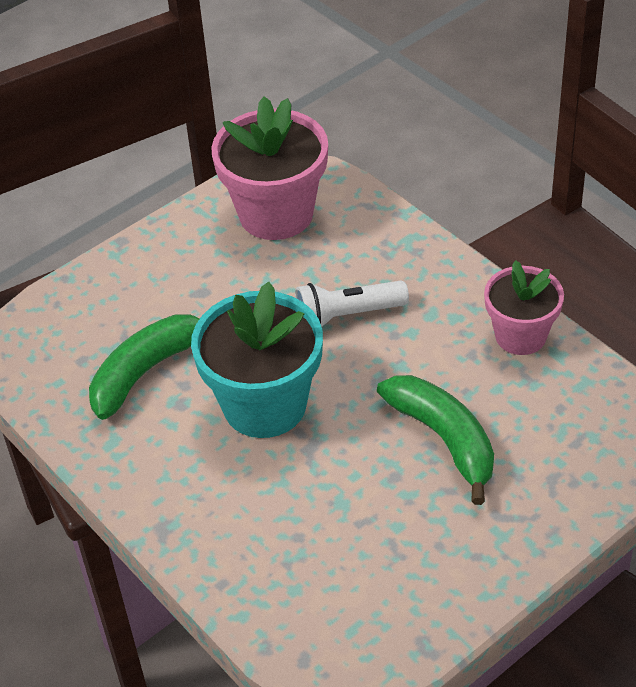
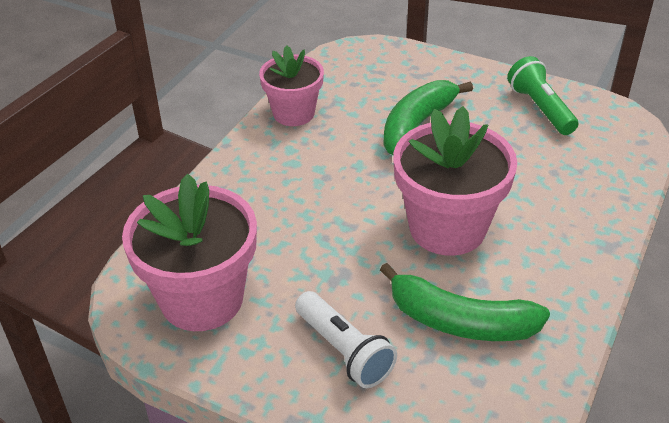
camera: 115 degrees left, 5 degrees down
turquoise flower pot [191,282,323,438] -> pink flower pot [393,106,517,256]
white flashlight [295,281,409,327] -> white flashlight moved to [295,291,397,388]
none -> green flashlight [507,56,578,135]

